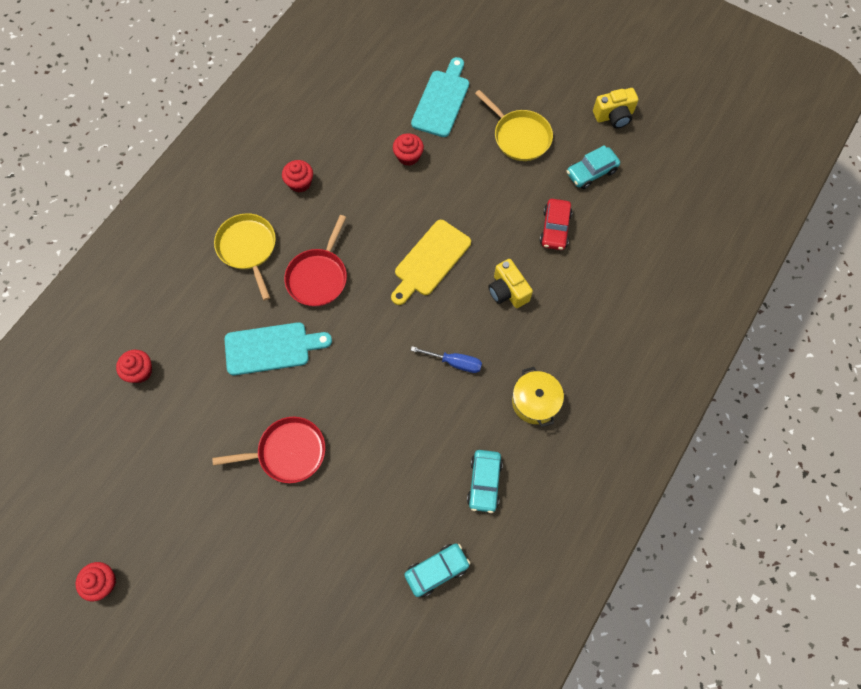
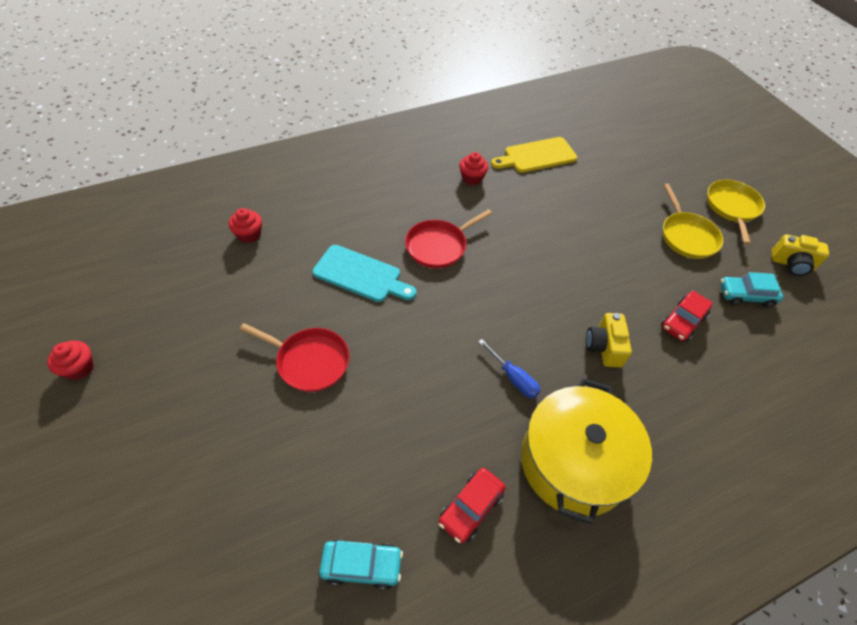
camera: 30 degrees right, 15 degrees down
yellow pan [214,213,276,300] -> yellow pan moved to [707,180,765,245]
yellow cutting board [391,220,471,305] -> yellow cutting board moved to [491,137,577,173]
red cupcake [393,133,424,166] -> none
turquoise cutting board [411,57,469,137] -> none
turquoise car [467,450,503,513] -> red car [439,468,506,543]
yellow pot [512,367,564,427] -> yellow pot [521,379,652,524], size x1.93

